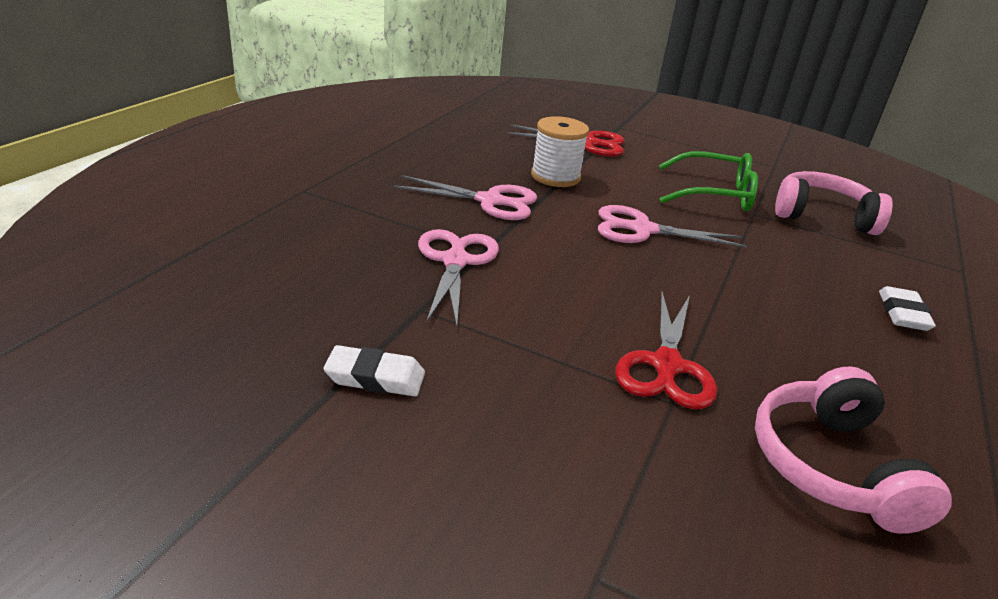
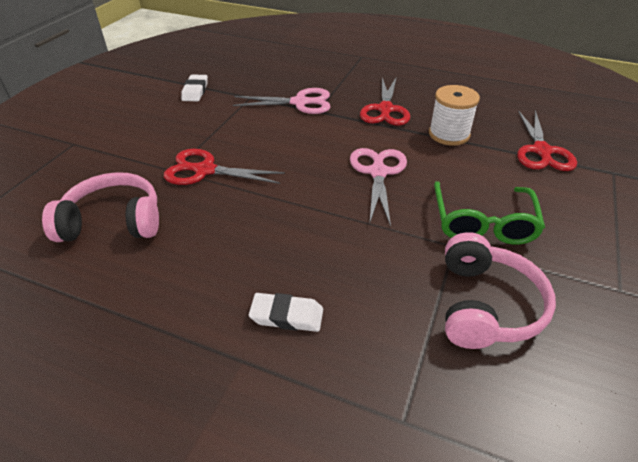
camera: 90 degrees right, 10 degrees up
pink scissors [393,175,537,220] -> red scissors [360,77,411,126]

